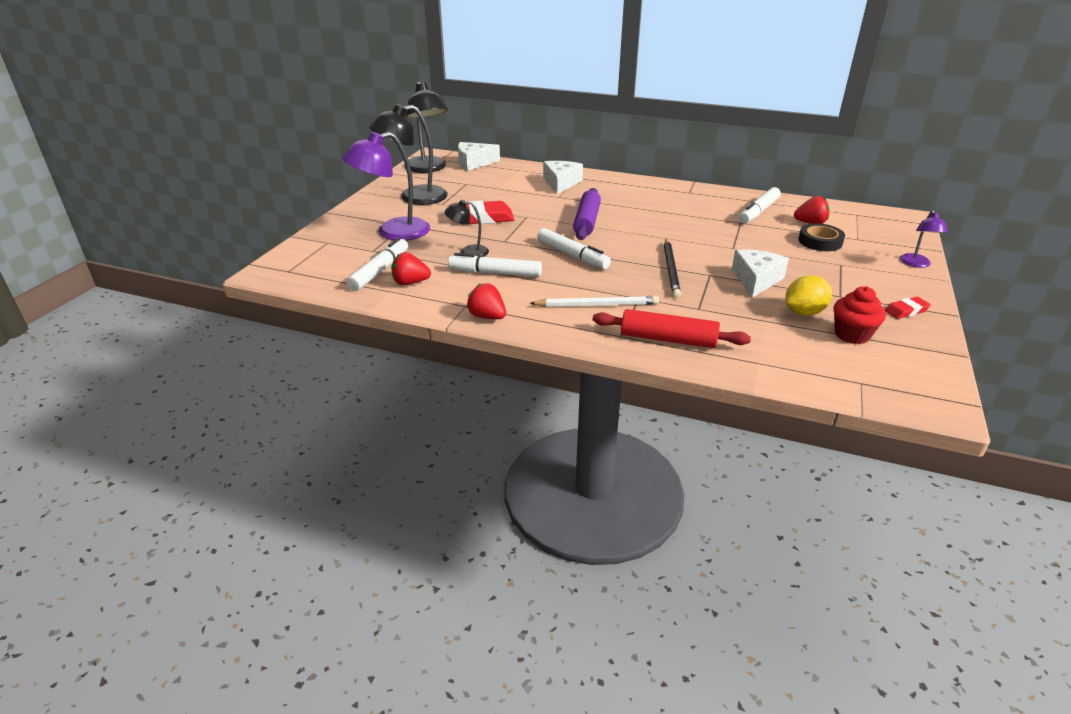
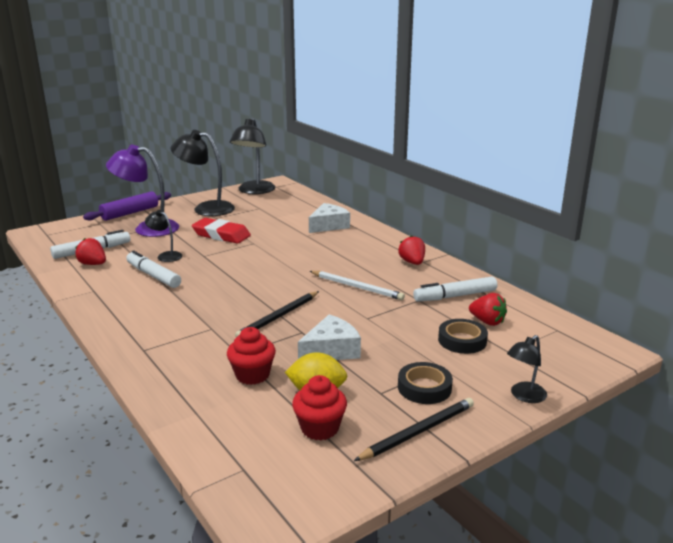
camera: 35 degrees right, 10 degrees down
white cheese [458,142,500,171] -> none
red strawberry [467,284,506,319] -> red strawberry moved to [399,235,425,265]
white pencil [530,296,659,307] -> white pencil moved to [310,271,405,300]
white marker [537,228,611,269] -> none
purple rolling pin [573,188,601,240] -> purple rolling pin moved to [83,191,171,221]
red rolling pin [593,309,751,348] -> none
red eraser [885,297,931,319] -> black pencil [354,398,474,461]
purple lamp [900,210,948,268] -> black lamp [507,335,547,403]
none -> red cupcake [227,327,276,385]
none -> black tape [398,362,453,404]

